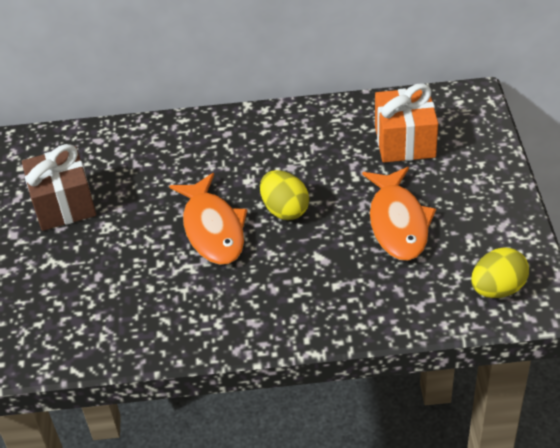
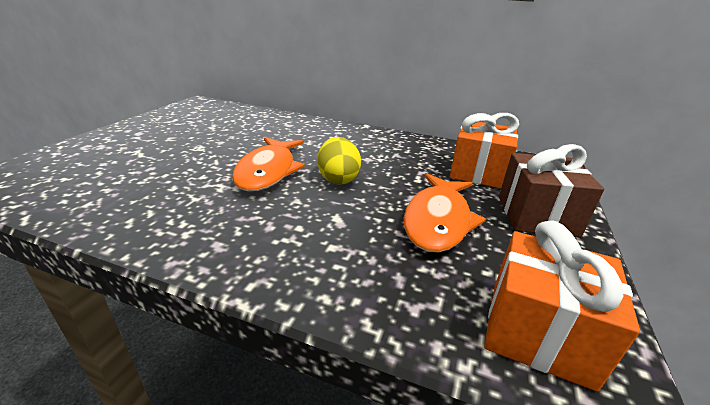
camera: 20 degrees right, 15 degrees down
brown gift [22,144,96,231] -> brown gift moved to [499,144,604,237]
yellow egg [471,247,529,298] -> orange gift [484,220,640,391]

